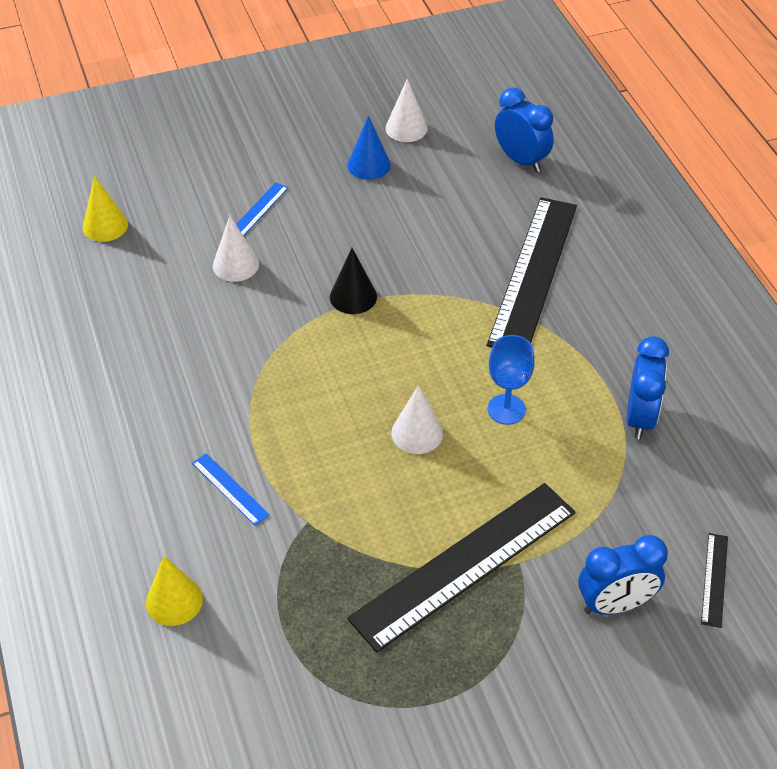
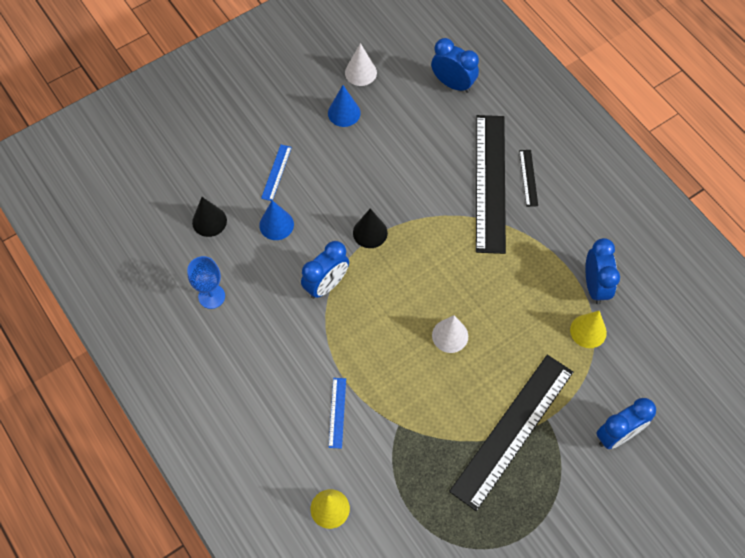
camera: 15 degrees left, 15 degrees up
yellow cone [83,176,128,242] -> yellow cone moved to [570,311,607,348]
blue ruler [192,453,270,526] -> blue ruler turned 60 degrees clockwise [329,378,346,449]
white cone [213,216,259,282] -> blue cone [259,200,294,240]
blue goblet [488,335,535,425] -> blue goblet moved to [187,256,225,309]
black ruler [701,533,728,628] -> black ruler moved to [519,150,538,207]
none -> black cone [192,197,227,237]
none -> blue clock [301,241,349,299]

